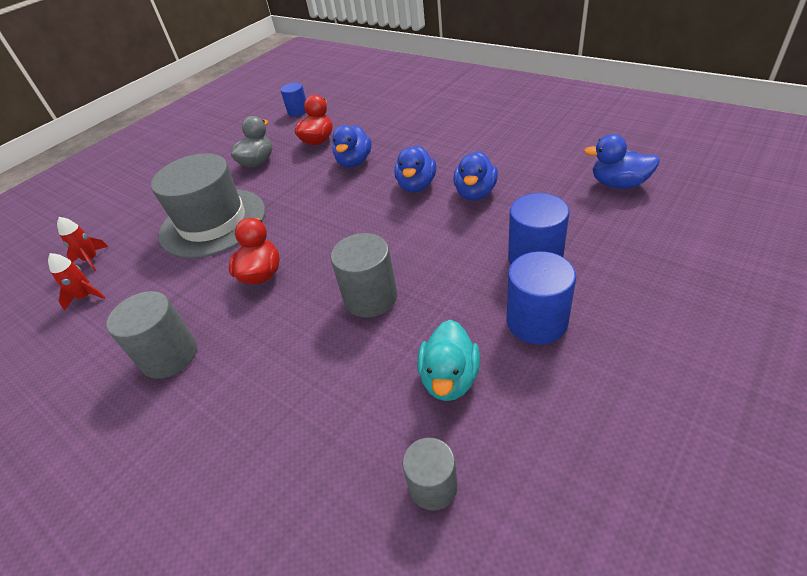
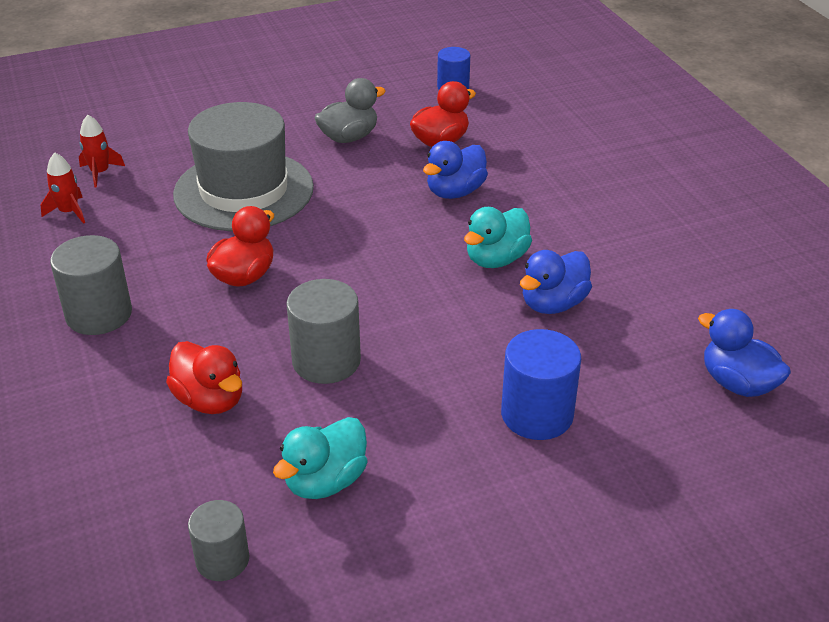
camera: 25 degrees right, 5 degrees down
blue duck [394,145,436,193] -> turquoise duck [464,207,532,268]
blue cylinder [507,251,576,345] -> none
none -> red duck [166,341,242,414]

